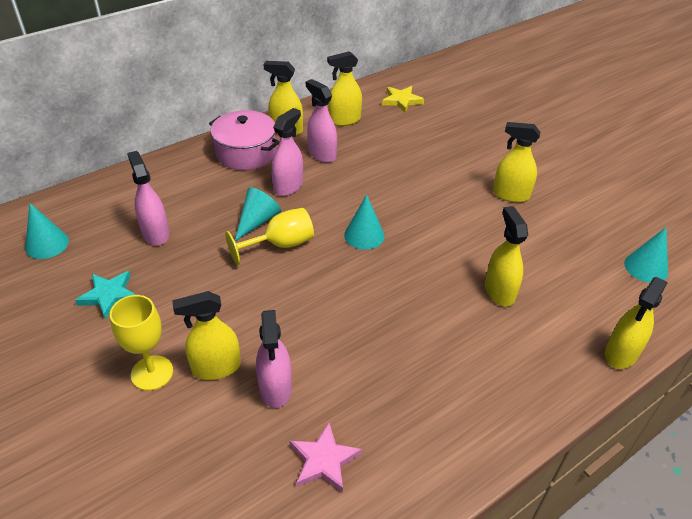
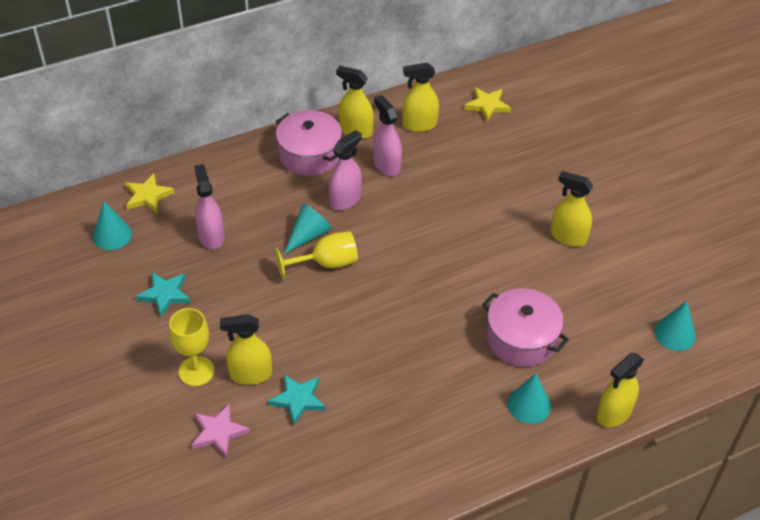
camera: 10 degrees right, 5 degrees up
pink spray bottle [256,310,292,408] -> turquoise star [268,374,326,425]
pink star [290,423,362,493] -> pink star moved to [191,403,250,458]
turquoise cone [344,195,385,250] -> turquoise cone moved to [507,373,551,424]
yellow spray bottle [485,206,528,307] -> pink pot [482,288,569,367]
none -> yellow star [125,173,174,213]

